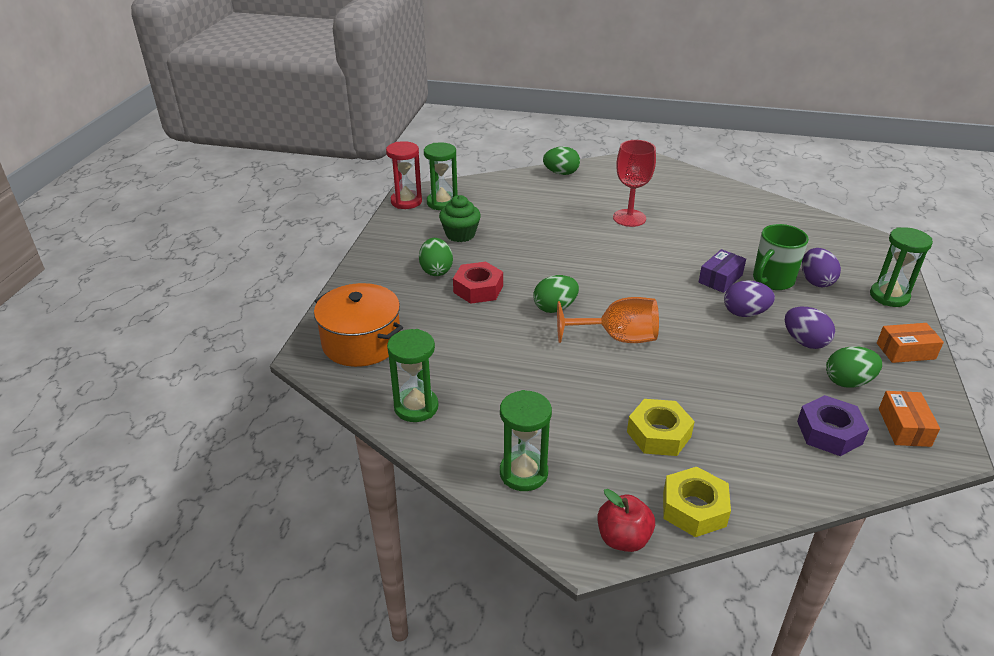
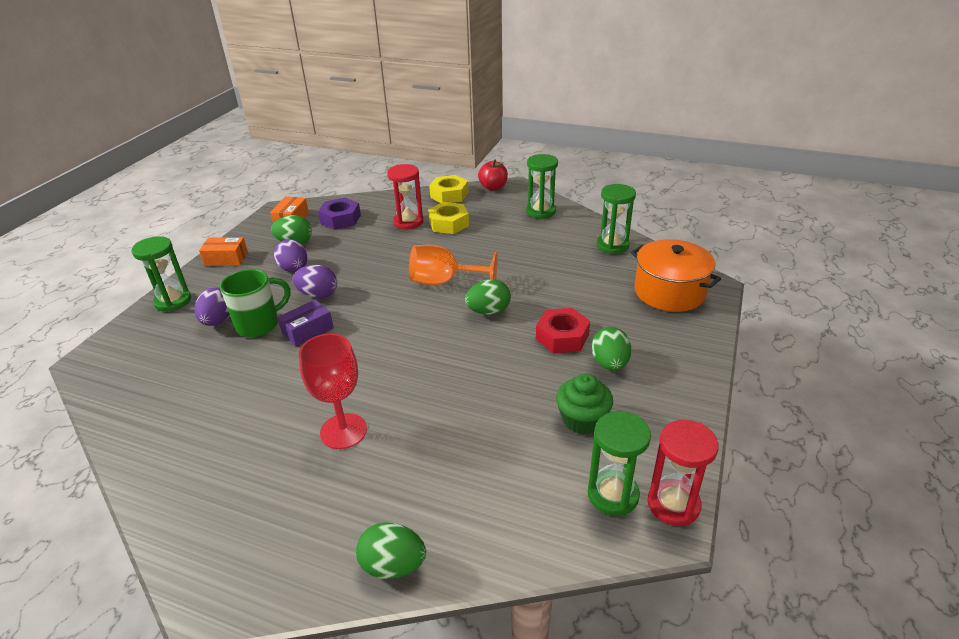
camera: 170 degrees left, 0 degrees up
none -> red hourglass [387,164,423,229]

